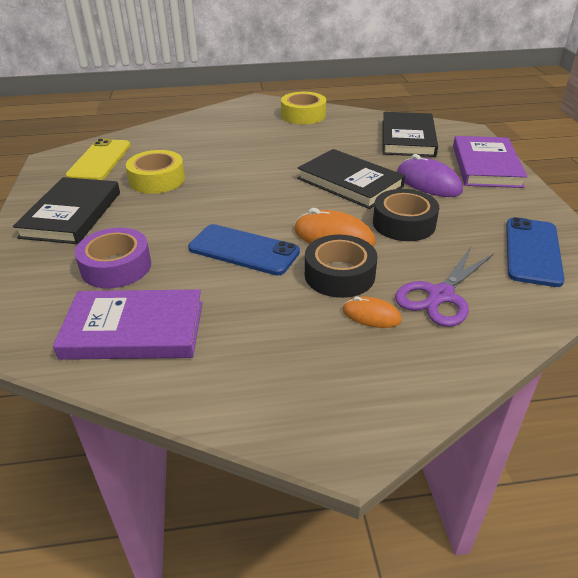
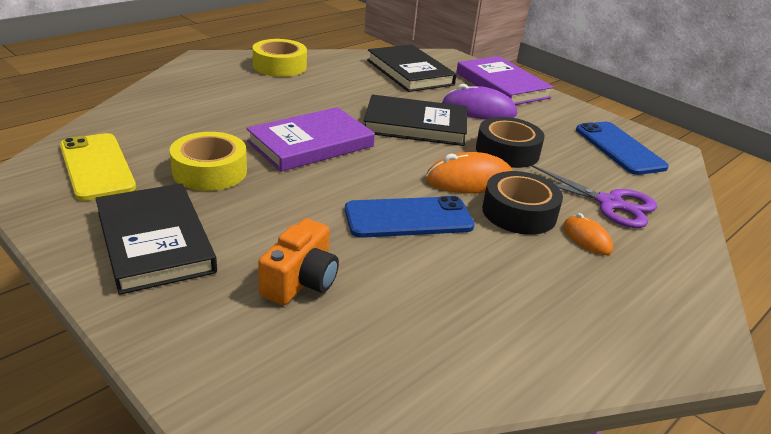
camera: 40 degrees left, 5 degrees down
purple book [53,289,203,360] -> purple book moved to [246,107,375,172]
purple tape [75,228,151,289] -> orange camera [258,218,339,305]
orange mouse [342,296,402,328] -> orange mouse turned 75 degrees clockwise [563,213,613,255]
purple scissors [395,247,494,327] -> purple scissors turned 60 degrees counterclockwise [531,165,657,228]

